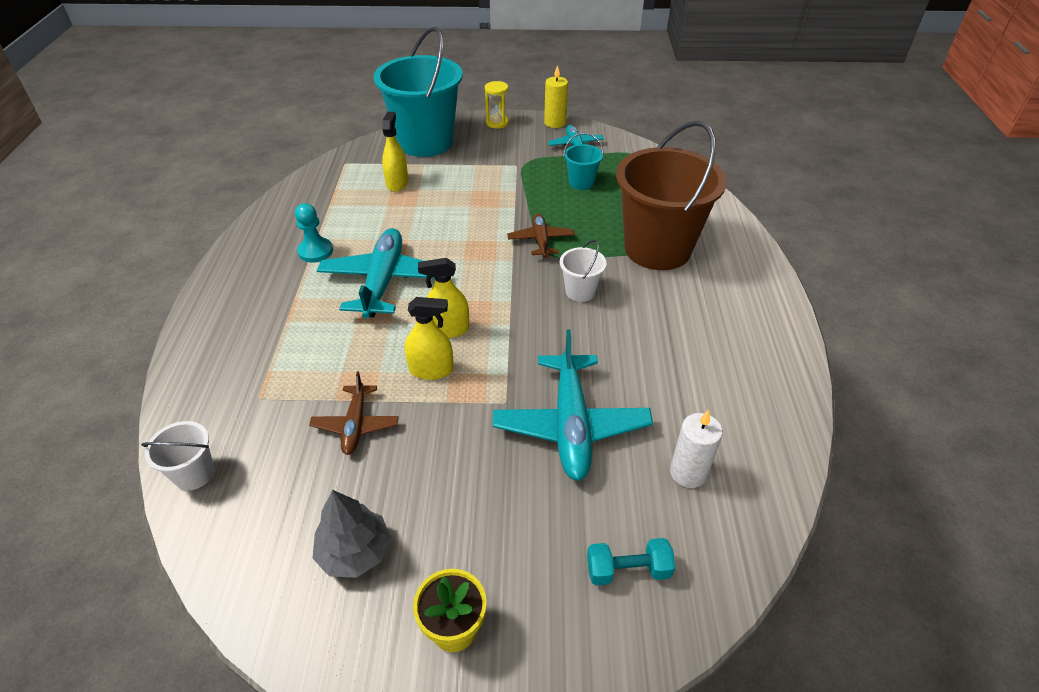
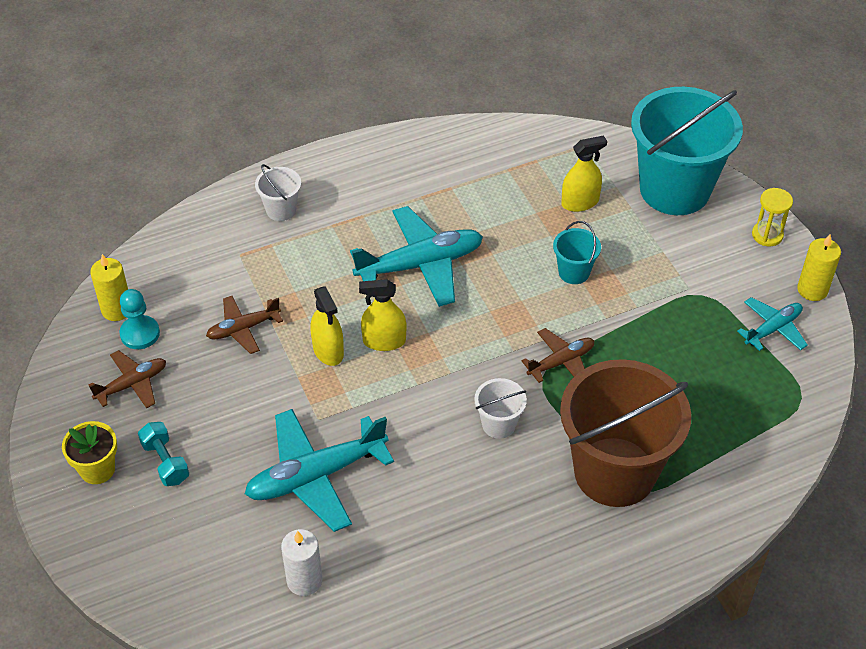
camera: 65 degrees right, 5 degrees up
white bucket [141,421,214,490] -> white bucket moved to [255,164,301,221]
turquoise pawn [295,203,333,262] -> turquoise pawn moved to [119,289,160,349]
grey tree [313,490,391,578] -> brown plane [89,350,166,408]
yellow spray bottle [418,258,469,338] -> yellow spray bottle turned 60 degrees counterclockwise [359,279,407,351]
turquoise bucket [563,133,604,190] -> turquoise bucket moved to [553,221,601,284]
turquoise dumbbell [587,538,675,585] -> turquoise dumbbell moved to [138,422,189,486]
none -> yellow candle [90,254,128,321]

